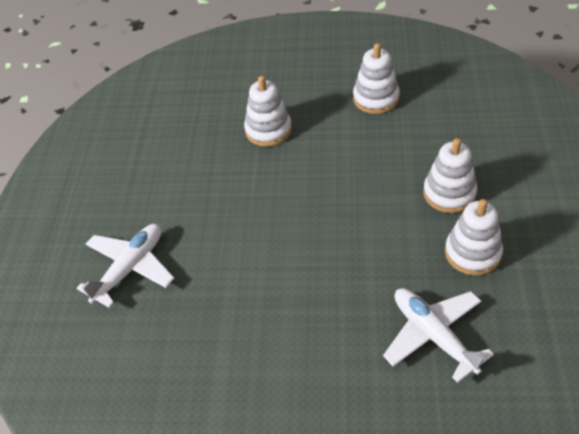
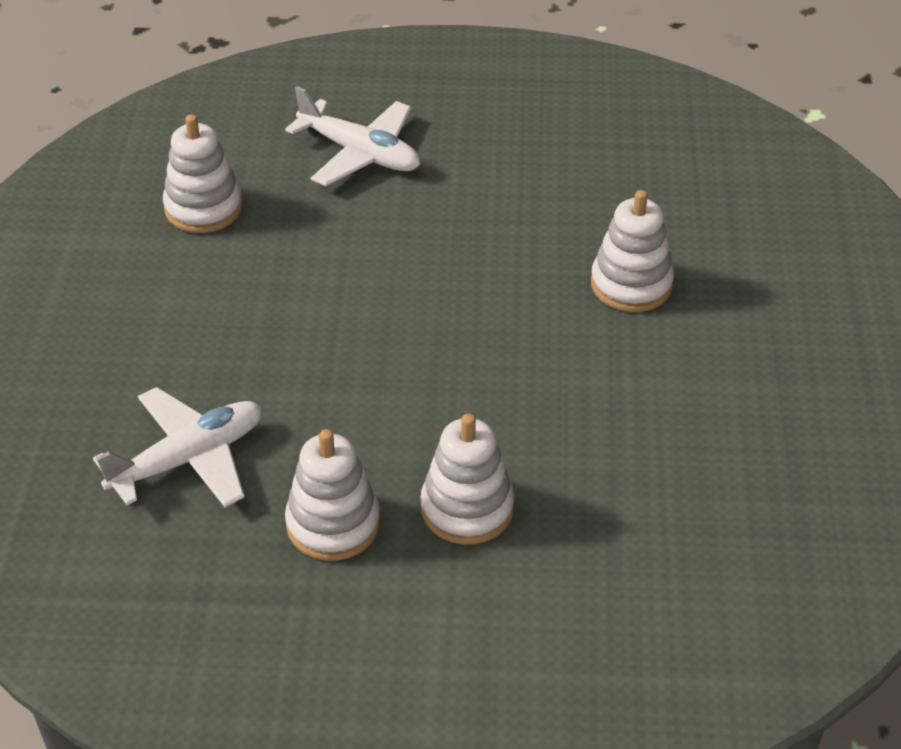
camera: 85 degrees right, 5 degrees down
white stacking toy [353,43,400,114] -> white stacking toy moved to [163,114,243,233]

